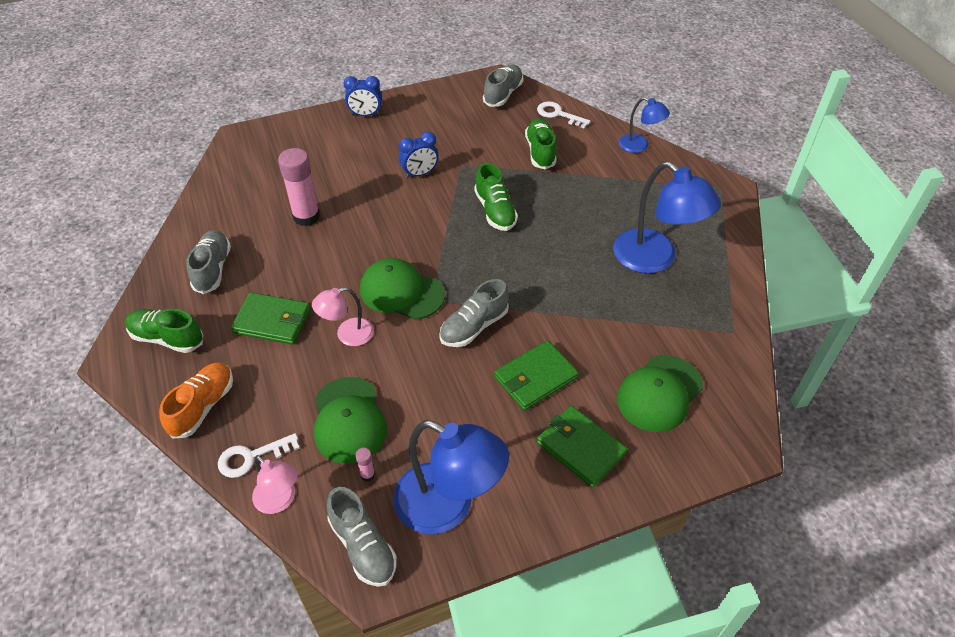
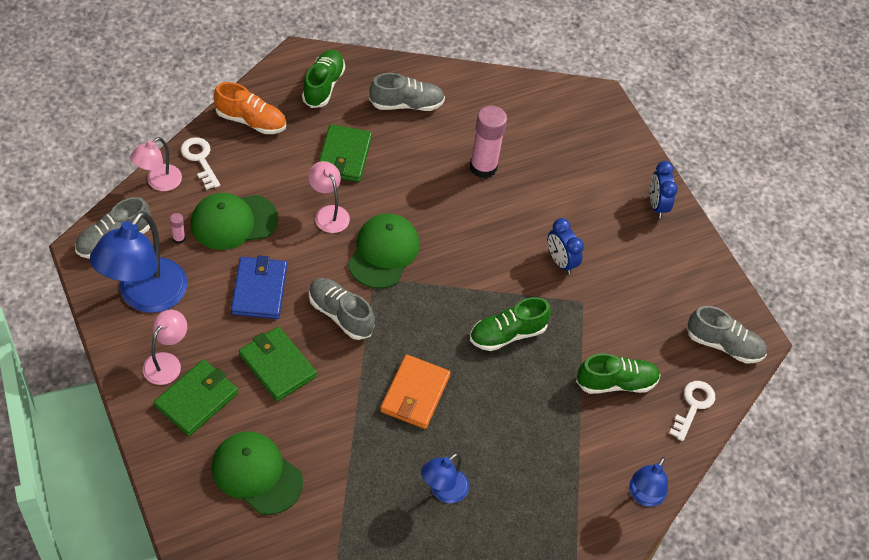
camera: 80 degrees right, 5 degrees up
blue lamp [613,162,721,274] -> blue lamp [421,453,469,503], size x0.54
none -> pink lamp [143,310,187,385]
none -> blue wallet [231,255,287,319]
none -> orange wallet [380,354,451,429]

